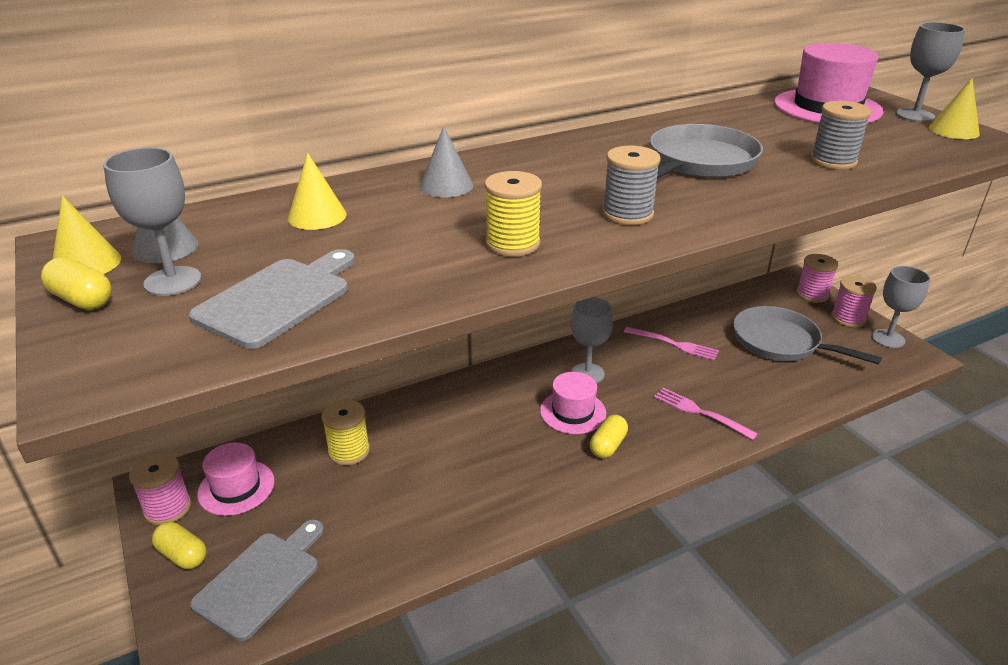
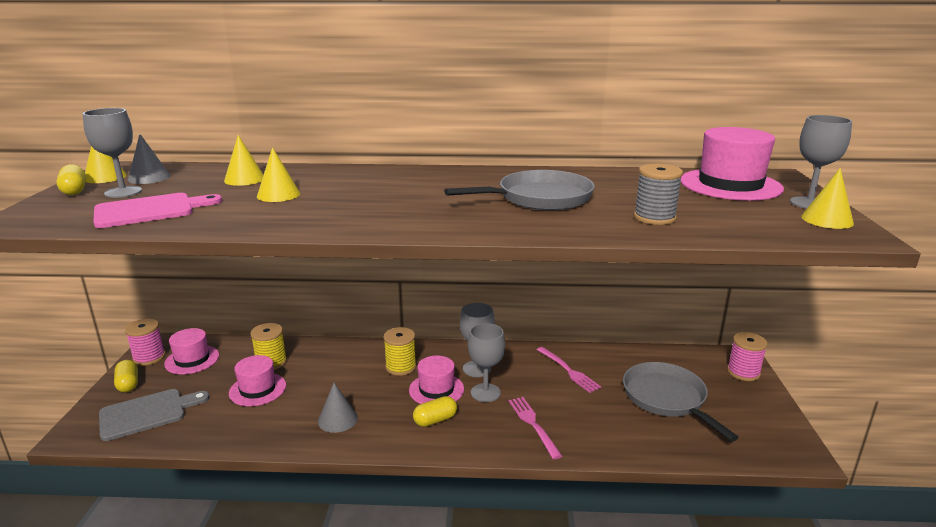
camera: 30 degrees right, 10 degrees down
grey cutting board [189,249,355,349] -> pink cutting board [93,193,222,228]
grey cone [420,126,473,197] -> grey cone moved to [318,383,358,433]
yellow spool [485,171,542,257] -> yellow spool moved to [383,327,416,376]
grey spool [602,146,661,225] -> none
pink spool [831,276,877,327] -> none
grey goblet [871,266,930,348] -> grey goblet moved to [468,323,505,402]
none -> pink hat [229,355,286,406]
none -> yellow cone [257,147,300,202]

